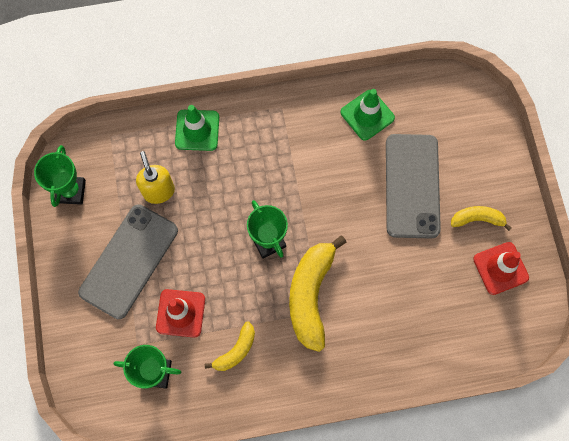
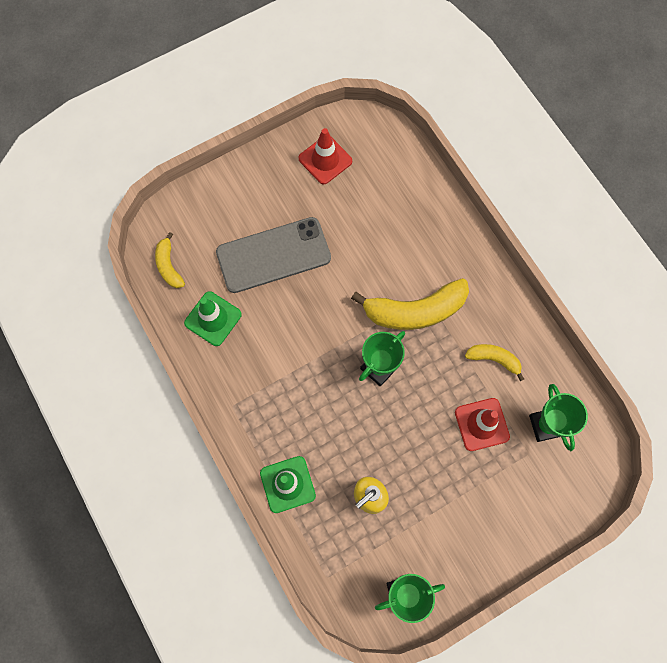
camera: 110 degrees left, 0 degrees up
grey phone [78,204,178,319] -> none
yellow banana [451,206,512,231] -> yellow banana moved to [155,232,185,288]

